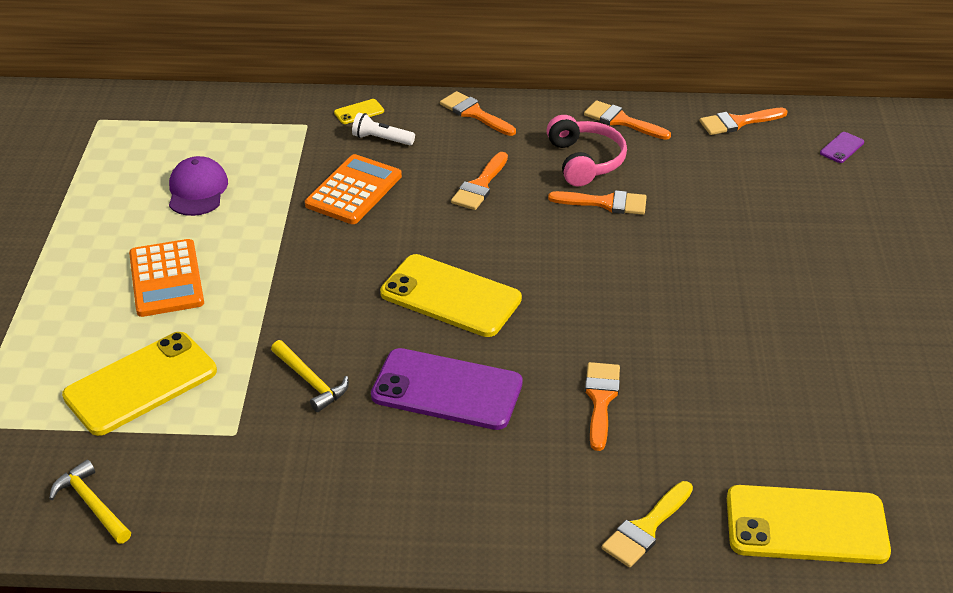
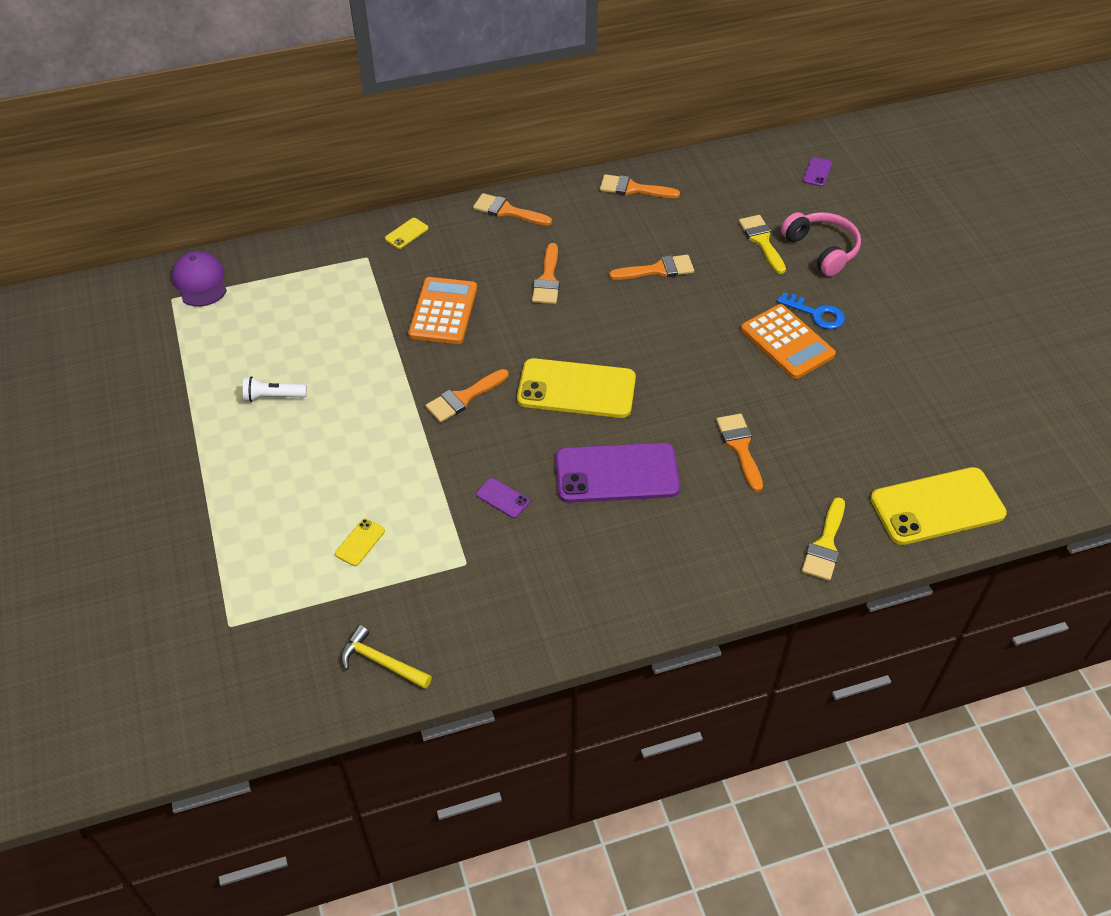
camera: 20 degrees left, 10 degrees up
yellow phone [62,332,217,436] -> yellow phone [335,519,385,566], size x0.41
orange calculator [129,239,204,317] -> orange calculator moved to [741,304,836,379]
purple cap [169,156,228,216] -> purple cap moved to [172,251,227,307]
yellow hammer [271,340,349,412] -> purple phone [476,478,529,518]
white flashlight [352,113,415,145] -> white flashlight moved to [243,376,307,402]
pink headphones [546,115,627,186] -> pink headphones moved to [781,212,861,276]
orange brush [700,108,788,135] -> orange brush moved to [426,369,509,422]
none -> yellow brush [739,215,786,274]
none -> blue key [777,292,845,329]

